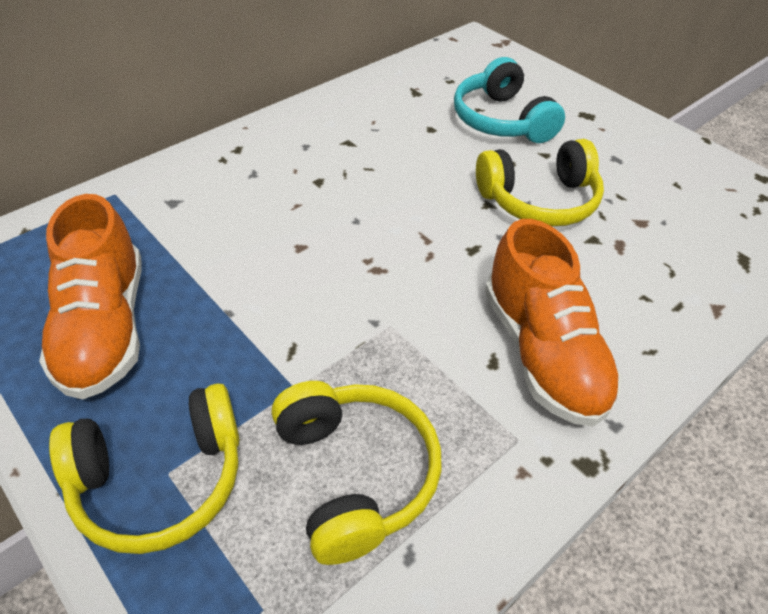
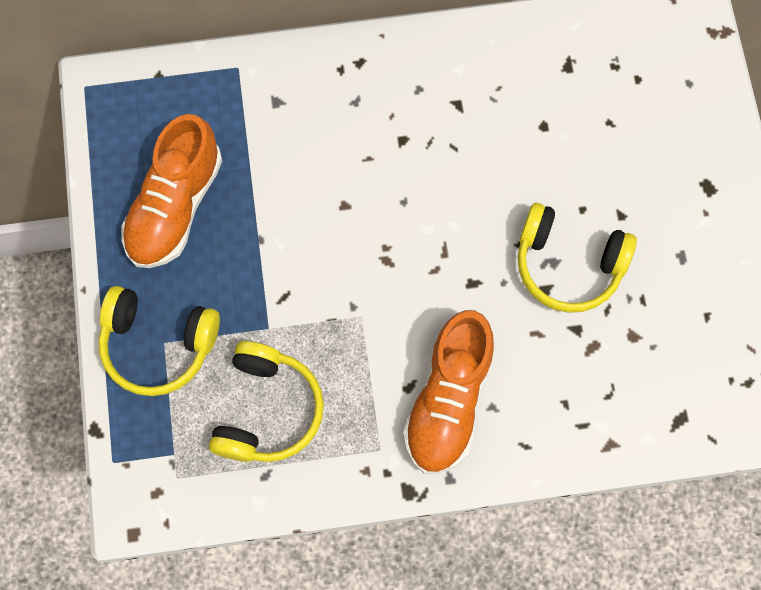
camera: 35 degrees right, 25 degrees up
turquoise headphones [454,57,565,143] -> none

